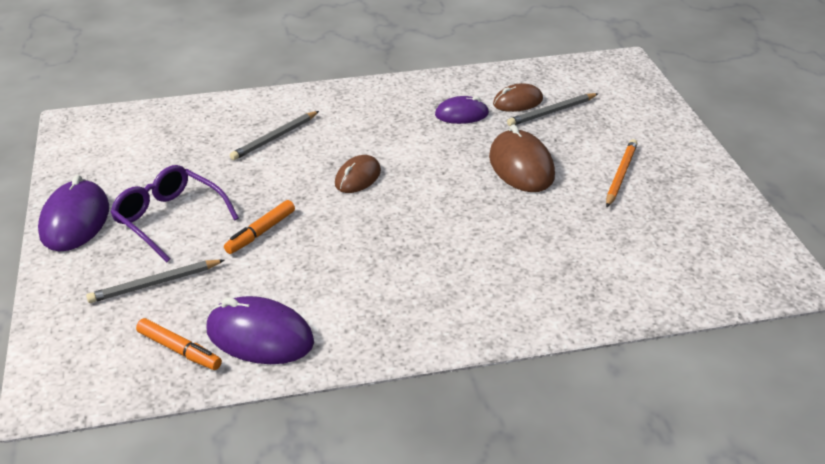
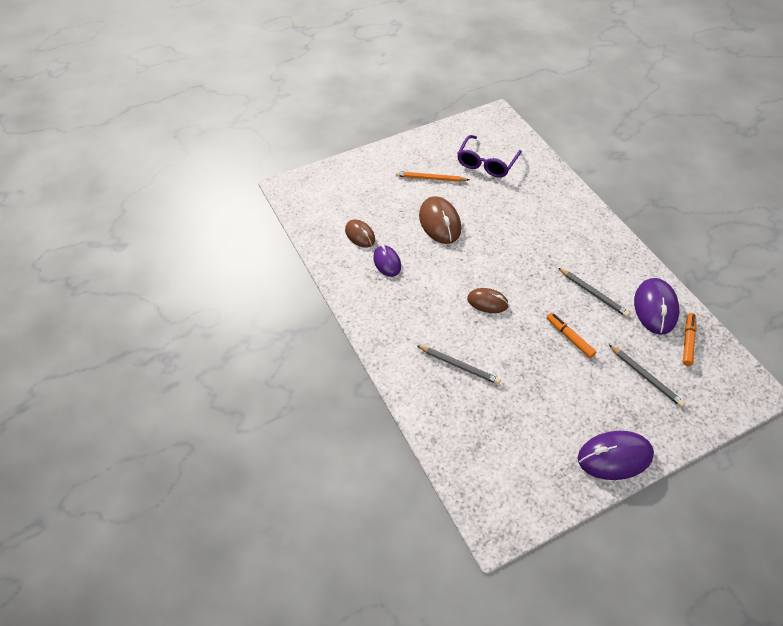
camera: 105 degrees left, 15 degrees up
purple glasses [110,165,239,262] -> purple glasses moved to [457,135,522,178]
orange marker [224,200,295,254] -> orange marker turned 150 degrees counterclockwise [547,312,596,358]
brown mouse [489,124,555,192] -> brown mouse turned 75 degrees counterclockwise [419,196,461,244]
grey pencil [507,93,599,126] -> grey pencil moved to [558,268,630,317]

